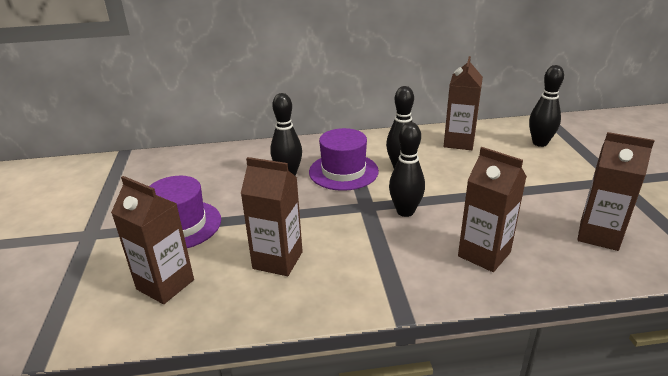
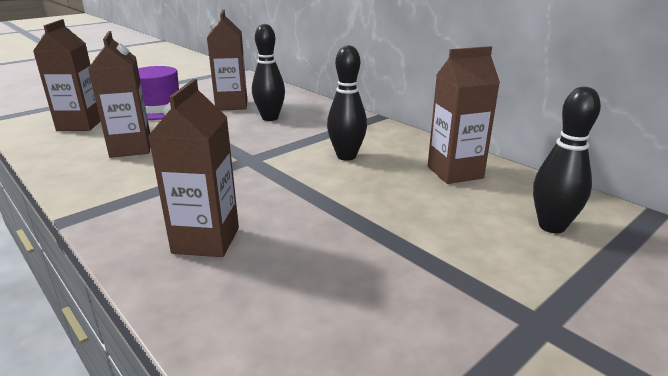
camera: 55 degrees right, 5 degrees down
purple hat [309,128,379,191] -> none
black bowling pin [389,122,425,217] -> none
brown carton [577,132,654,251] -> brown carton moved to [207,10,247,111]

